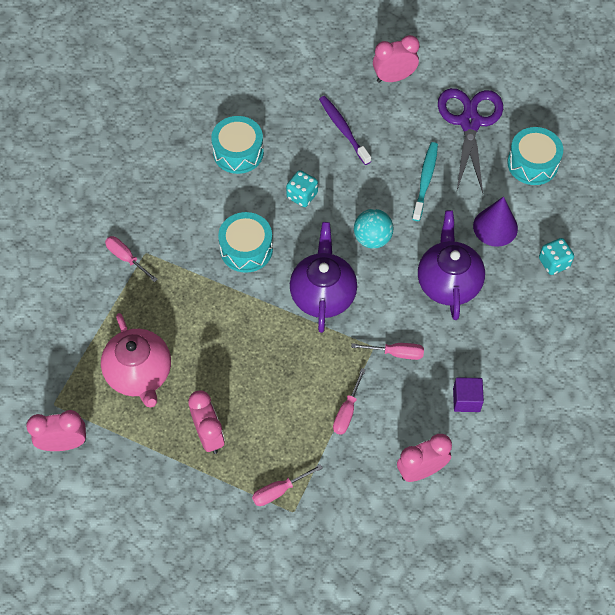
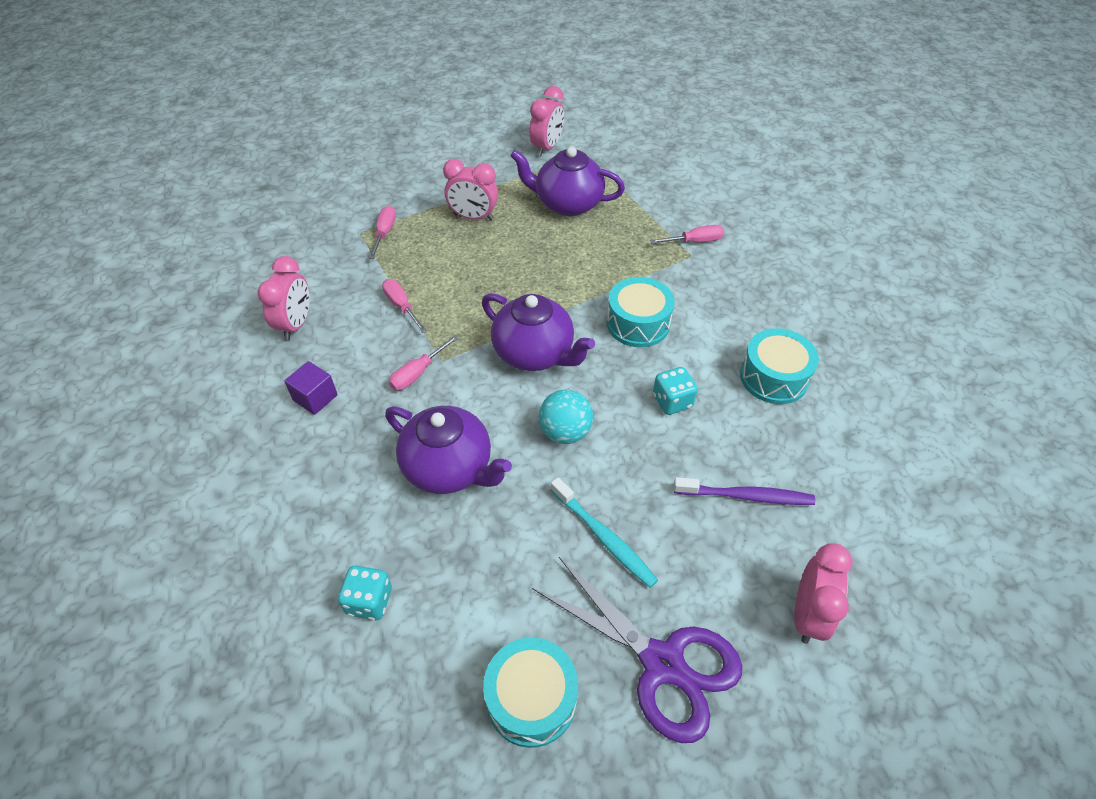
camera: 125 degrees right, 10 degrees down
pink teapot [101,313,171,408] -> purple teapot [510,147,625,216]
purple cone [473,197,518,247] -> none

